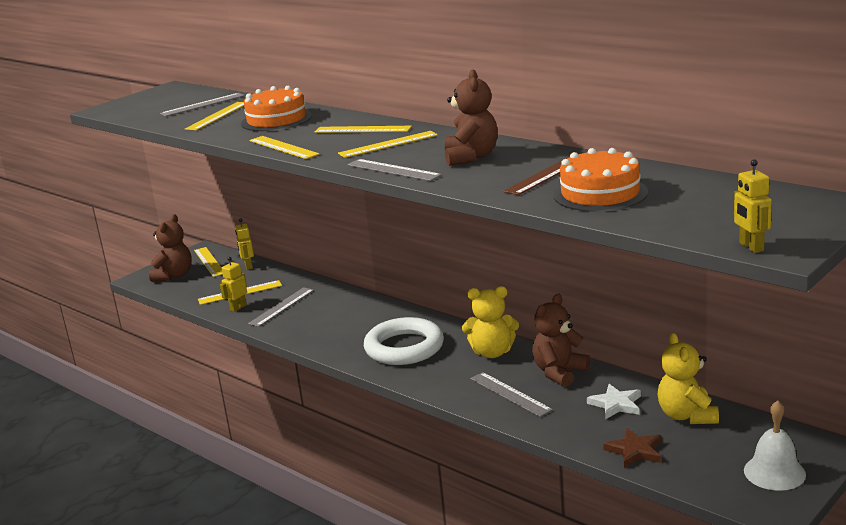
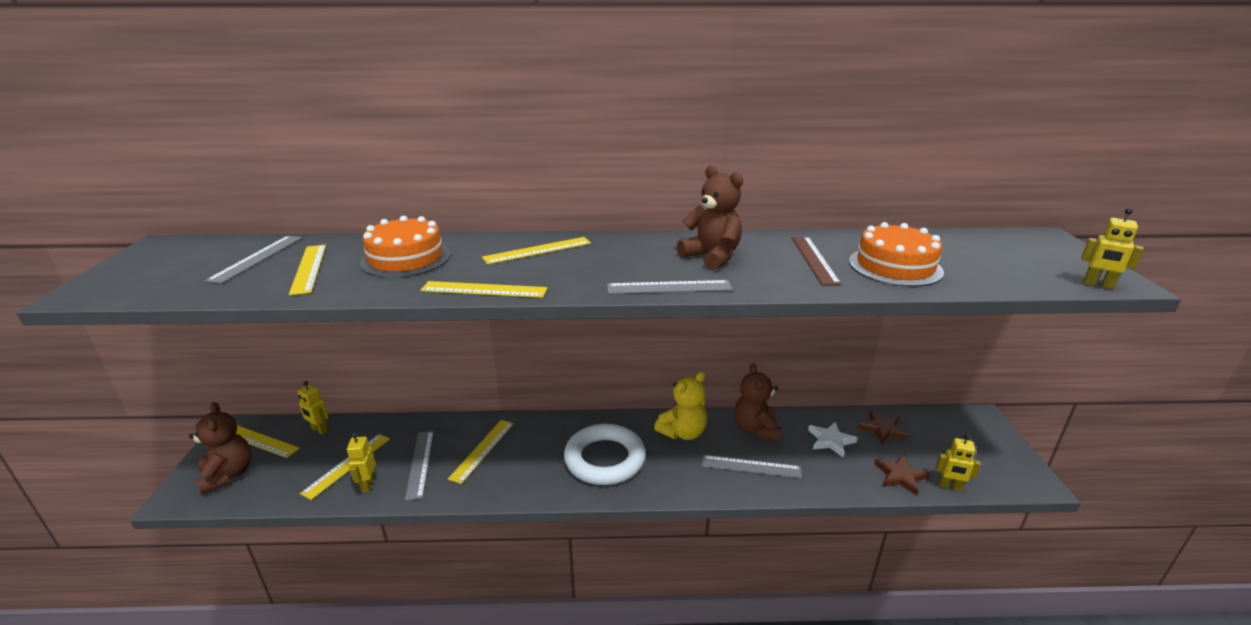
camera: 45 degrees left, 5 degrees up
yellow ruler [338,131,438,158] -> yellow ruler moved to [448,420,514,484]
yellow teddy bear [657,333,719,424] -> brown star [858,410,909,444]
white bell [744,400,806,491] -> none
none -> yellow robot [936,434,981,491]

